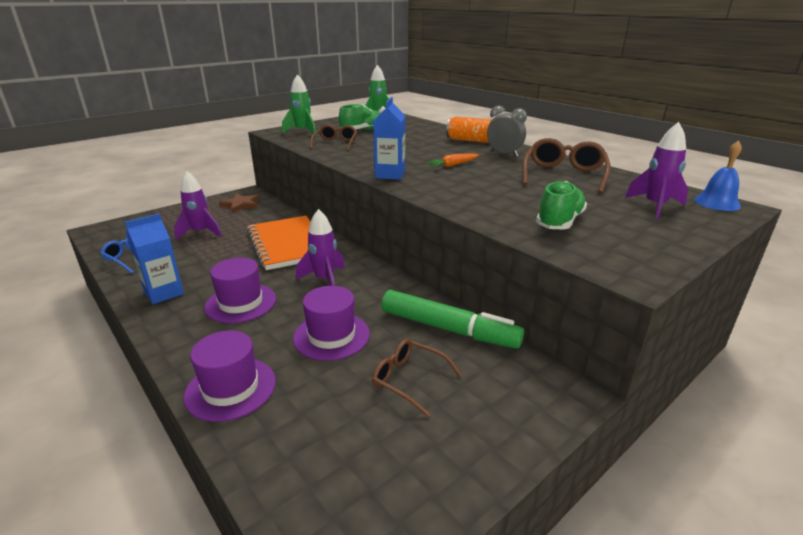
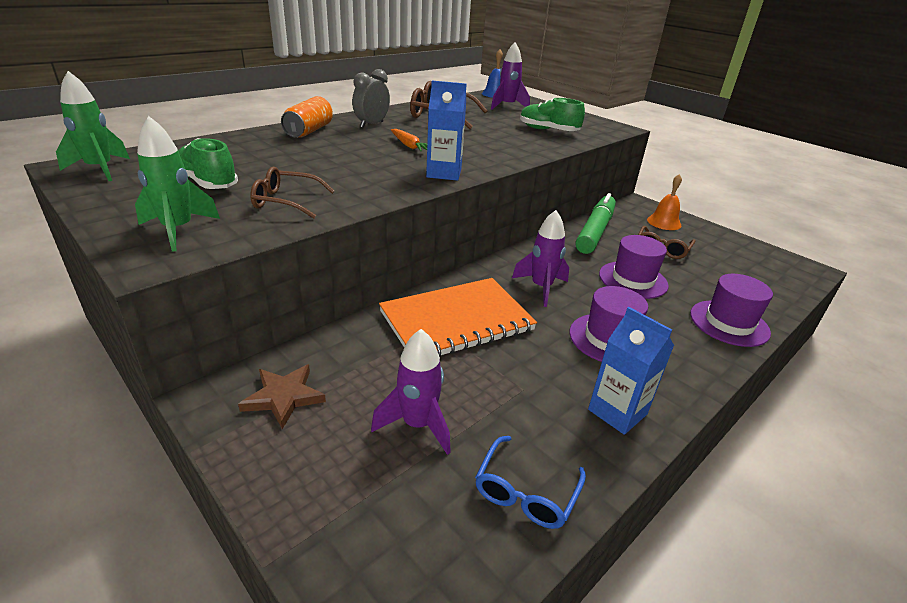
camera: 95 degrees left, 5 degrees up
none -> orange bell [647,174,682,230]

